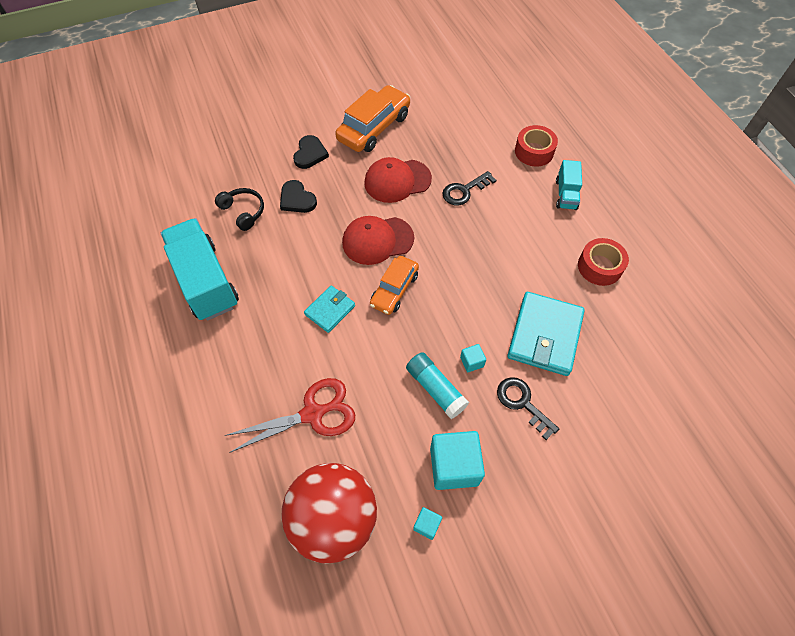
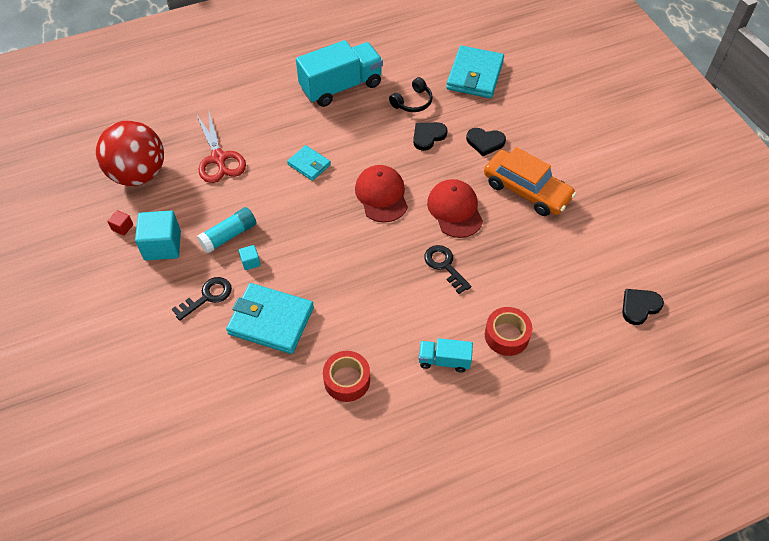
camera: 90 degrees right, 5 degrees down
orange car [370,256,419,315] -> none
turquoise cube [413,507,442,540] -> red cube [107,210,133,236]
none -> turquoise wallet [446,46,504,98]
none -> black heart [622,289,664,325]

